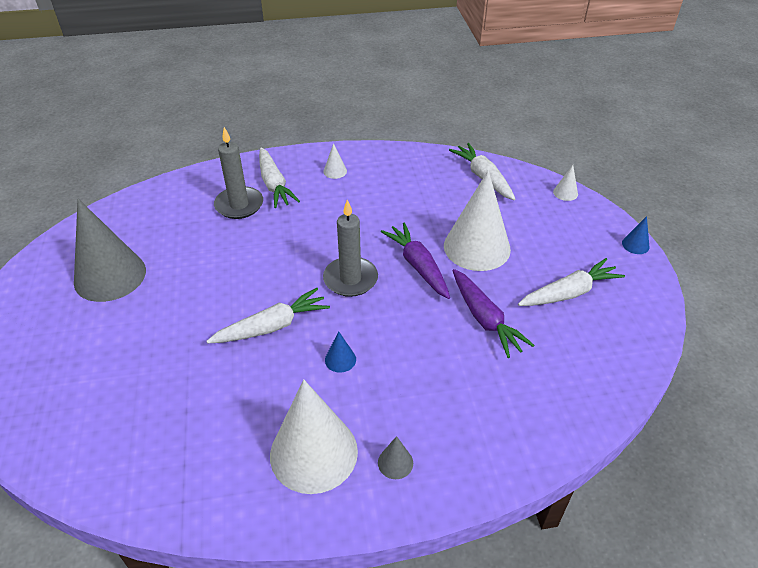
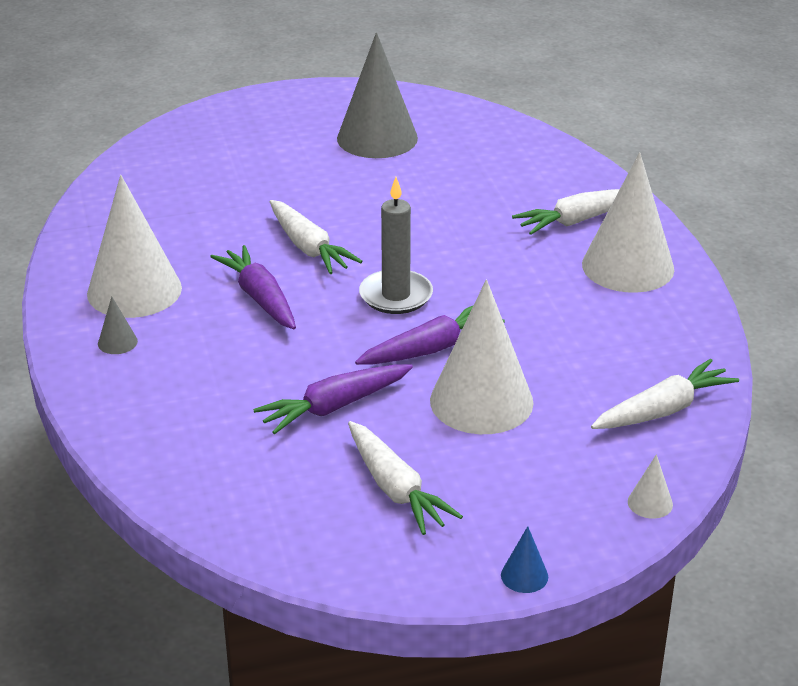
camera: 85 degrees right, 10 degrees down
grey candle [214,127,263,219] -> none
white cone [323,143,347,179] -> white cone [582,152,674,293], size x2.49
blue cone [325,331,356,373] -> purple carrot [210,245,296,329]

